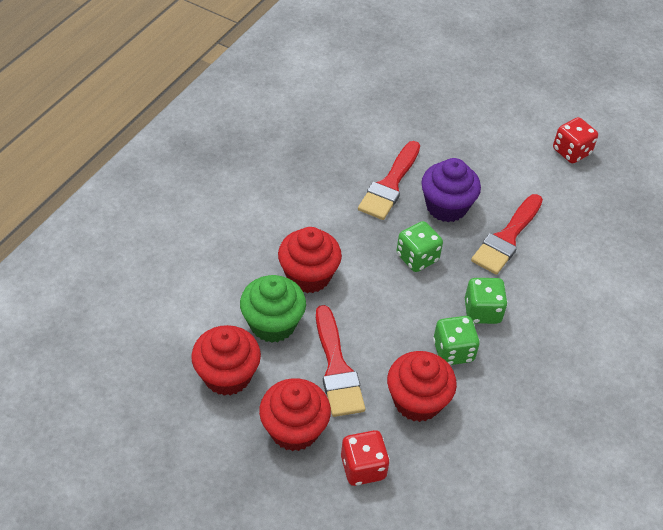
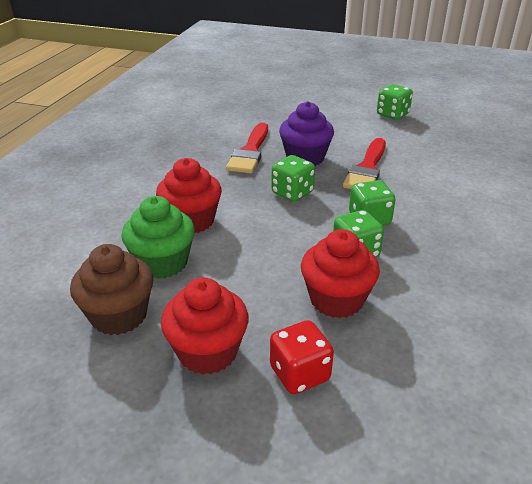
camera: 10 degrees left, 15 degrees down
red cupcake [191,325,261,396] -> brown cupcake [70,244,153,335]
red brush [316,305,365,417] -> none
red dice [553,117,598,163] -> green dice [377,84,413,120]

